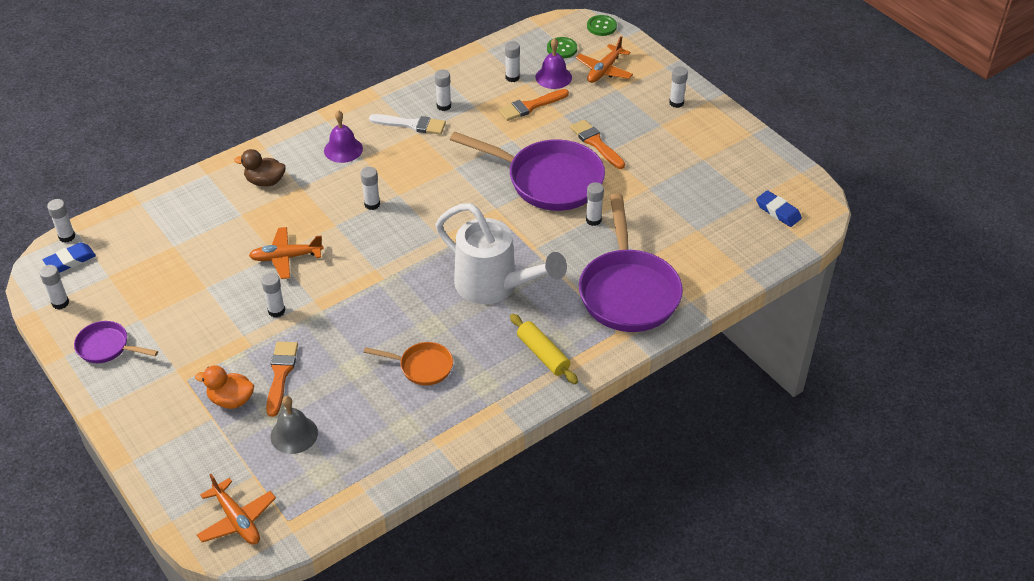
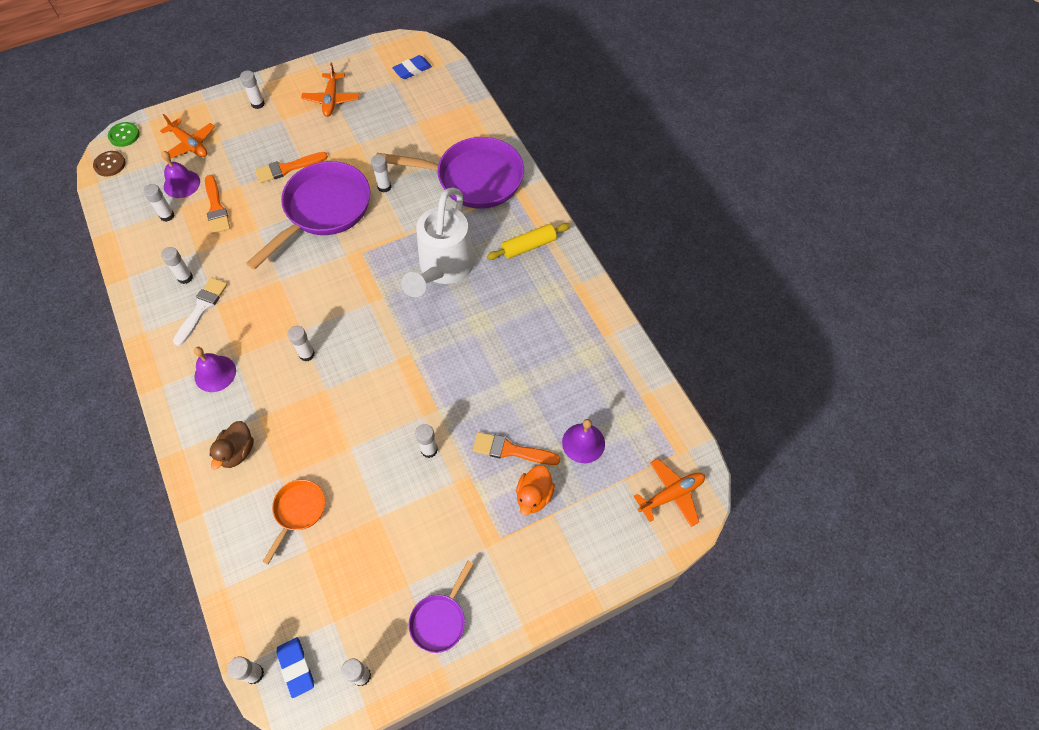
camera: 80 degrees left, 15 degrees up
orange plane [249,227,323,279] -> orange plane moved to [301,63,359,117]
grey bell [271,396,318,454] -> purple bell [562,419,605,463]
orange pan [364,342,453,386] -> orange pan moved to [262,479,325,564]
white watering can [436,203,567,304] -> white watering can turned 150 degrees clockwise [401,188,475,297]
green button [547,37,577,59] -> none
none -> brown button [93,151,126,177]

